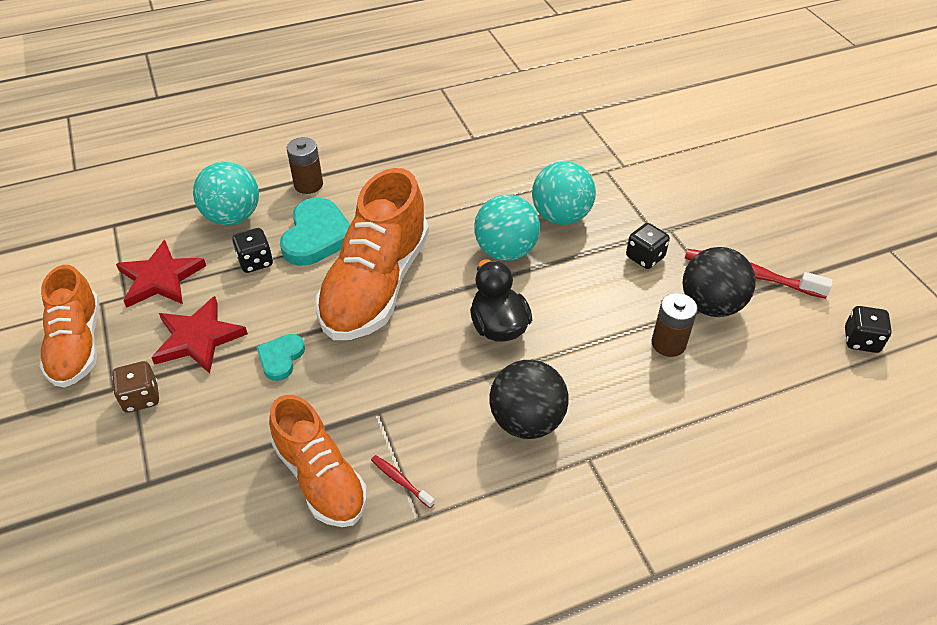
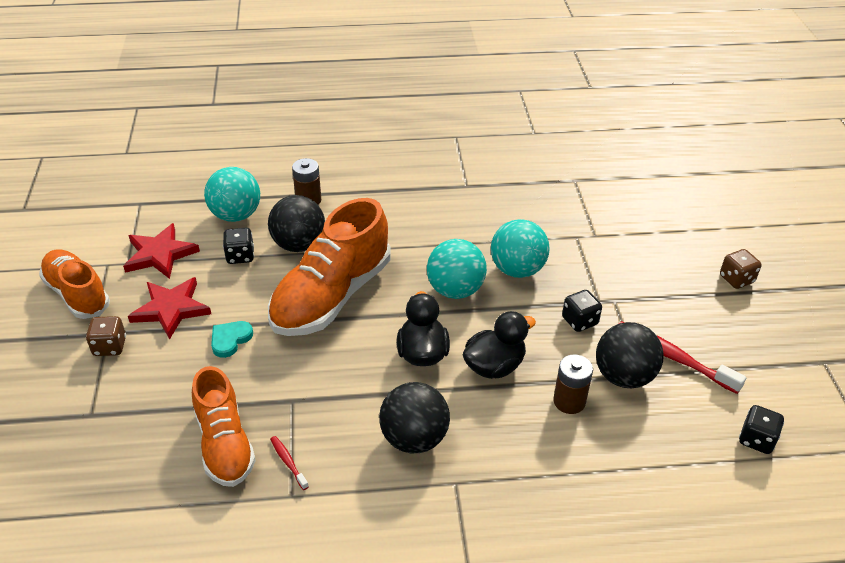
camera: 15 degrees right, 5 degrees down
orange shoe [39,265,99,388] -> orange shoe turned 135 degrees clockwise [39,250,110,319]
turquoise heart [280,198,350,266] -> black ball [268,195,325,252]
none -> black duck [463,311,536,379]
none -> brown dice [720,249,762,289]

